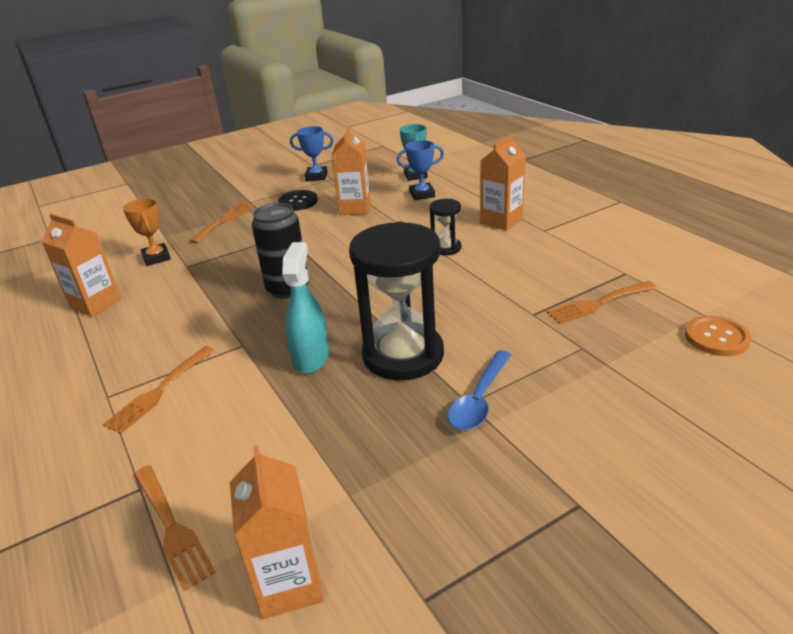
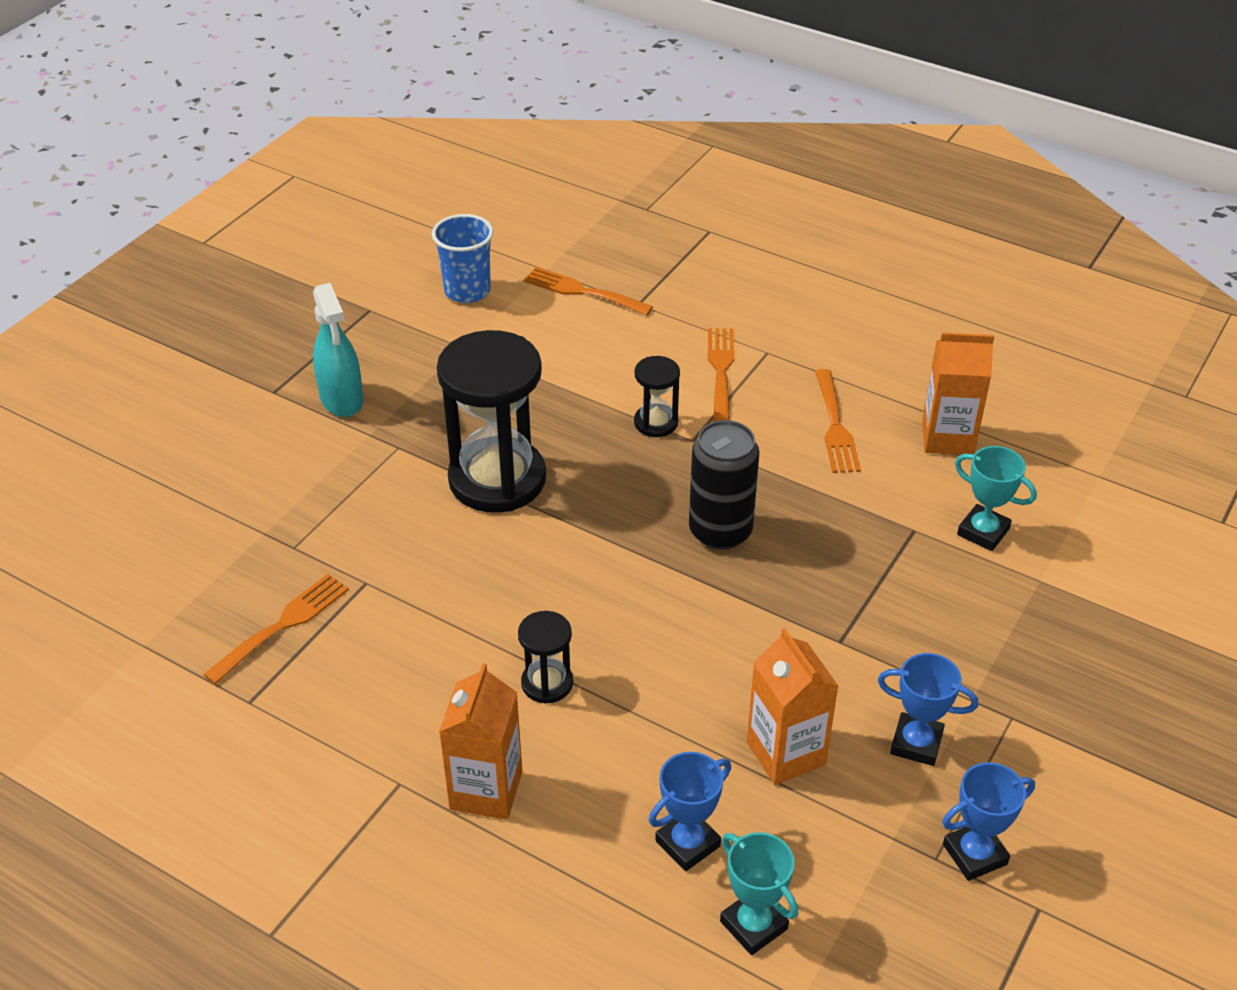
camera: 150 degrees right, 10 degrees up
orange trophy [123,198,171,266] -> turquoise trophy [955,446,1037,551]
orange fork [190,202,254,244] -> orange fork moved to [815,369,861,473]
orange carton [230,446,324,619] -> blue cup [432,214,494,303]
black button [278,190,318,211] -> blue trophy [878,653,978,766]
turquoise spray bottle [282,242,329,374] -> turquoise spray bottle moved to [313,283,364,417]
blue spoon [448,350,511,430] -> none
orange button [685,316,751,356] -> none
none -> black hourglass [634,356,680,437]

